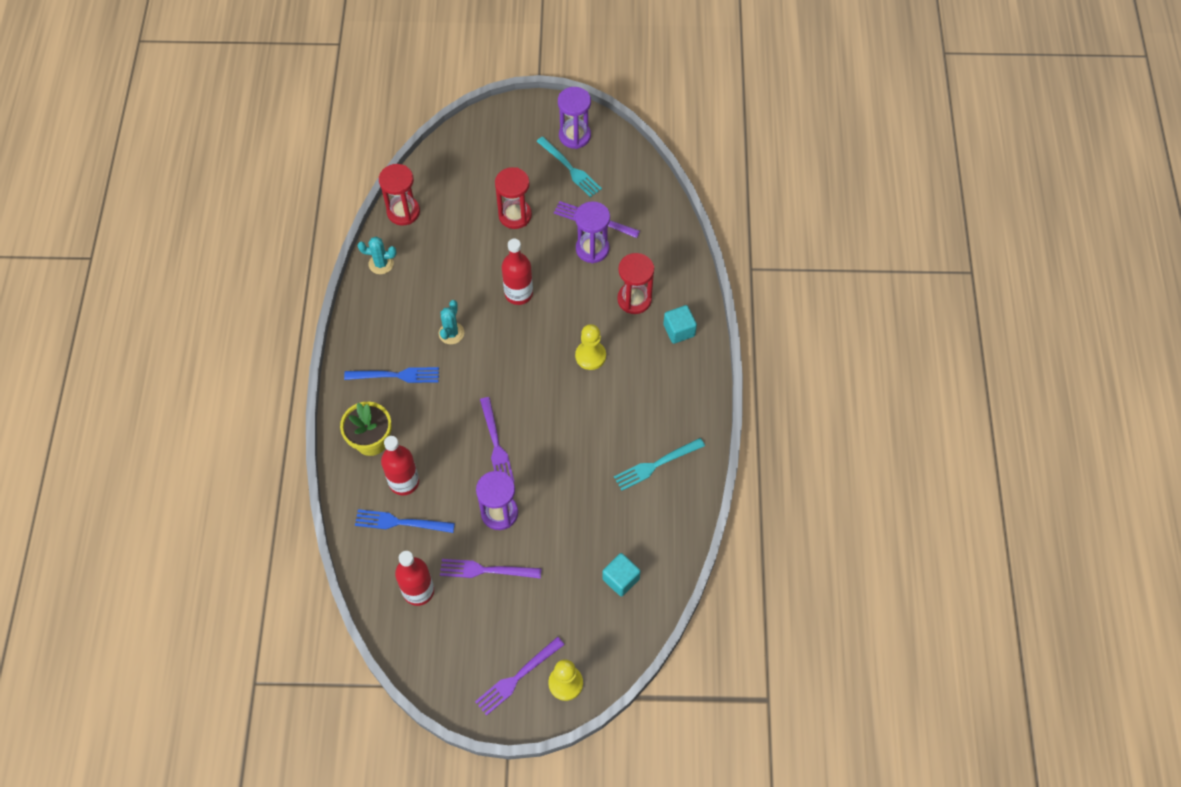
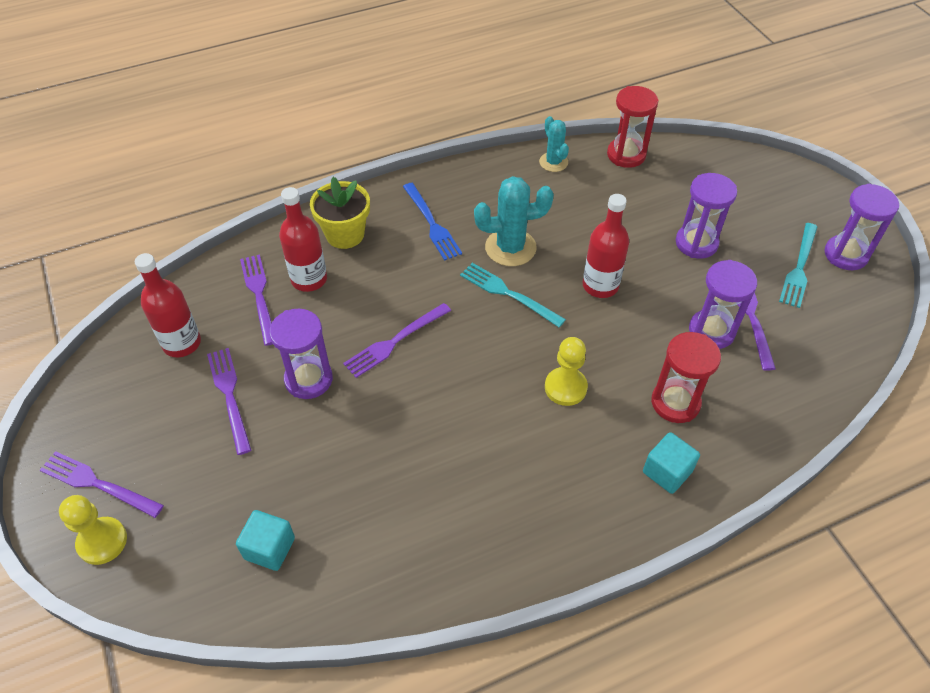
camera: 65 degrees right, 10 degrees down
blue fork [355,509,455,533] -> purple fork [240,254,273,346]
turquoise cactus [439,300,464,344] -> turquoise cactus [474,176,554,266], size x1.63
red hourglass [495,167,532,229] -> purple hourglass [676,173,737,258]
turquoise fork [614,438,705,491] -> turquoise fork moved to [460,263,566,327]

